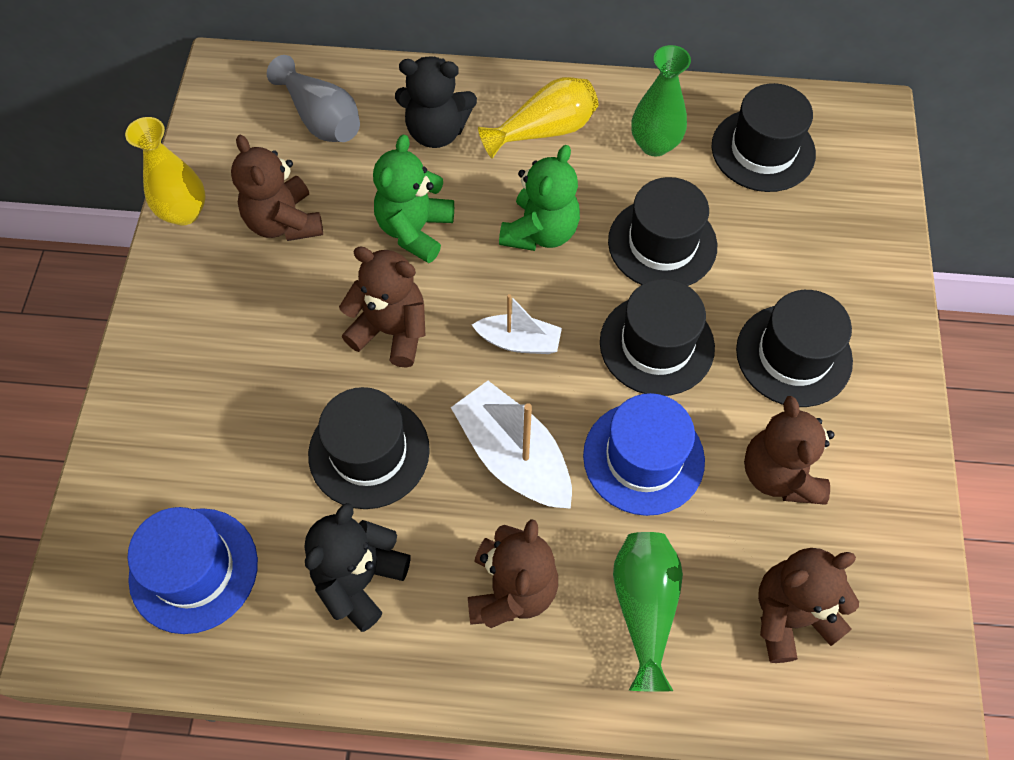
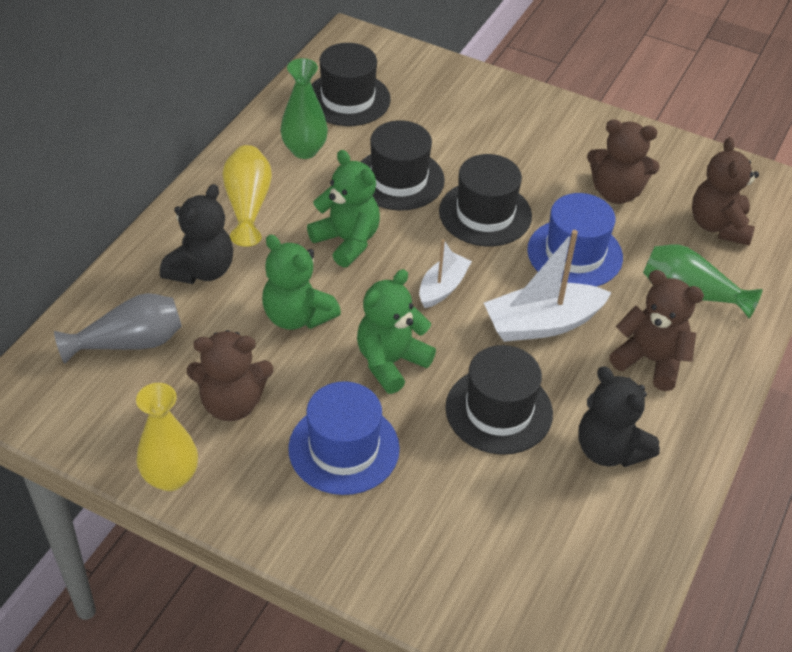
camera: 70 degrees left, 15 degrees down
blue hat [127,507,258,634] -> blue hat moved to [288,381,400,495]
brown teddy bear [339,246,425,368] -> green teddy bear [357,269,436,394]
black hat [736,290,853,407] -> none

